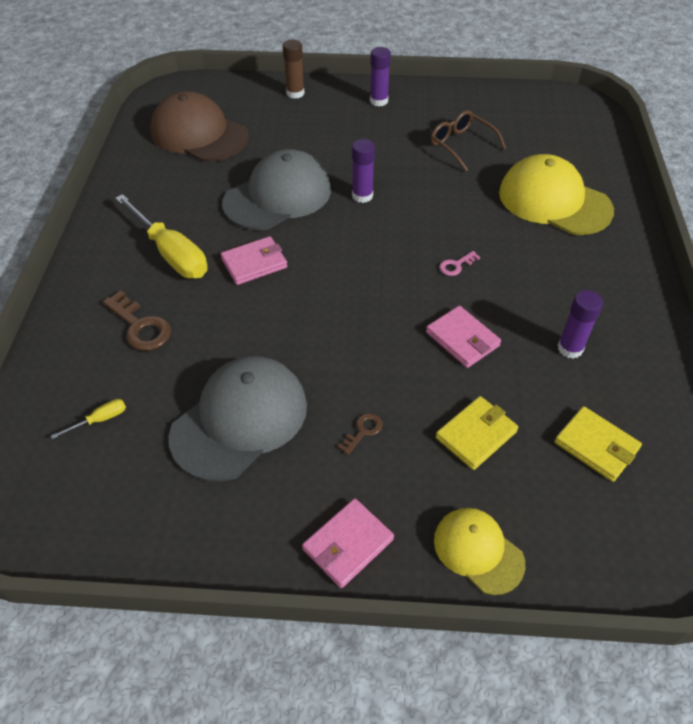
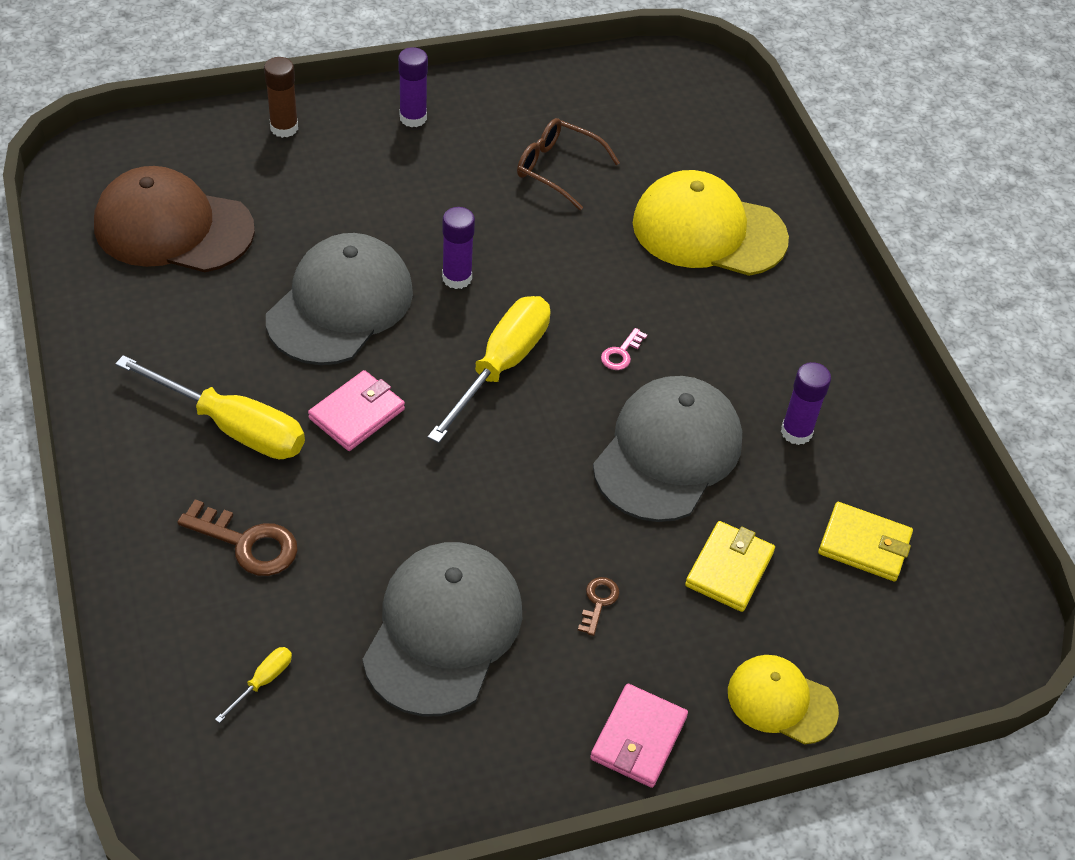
camera: 25 degrees left, 0 degrees up
pink wallet [426,306,501,368] -> grey cap [593,376,742,522]
none -> yellow screwdriver [428,296,550,443]

